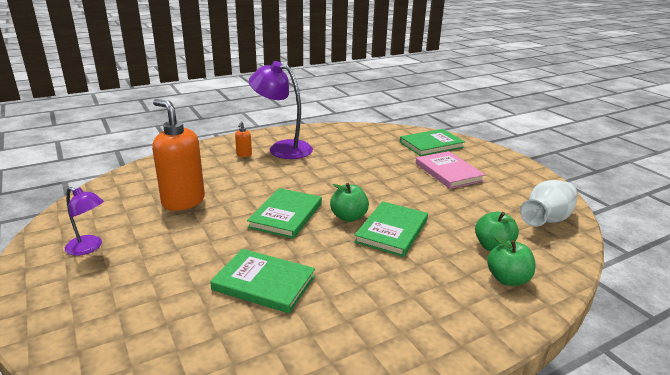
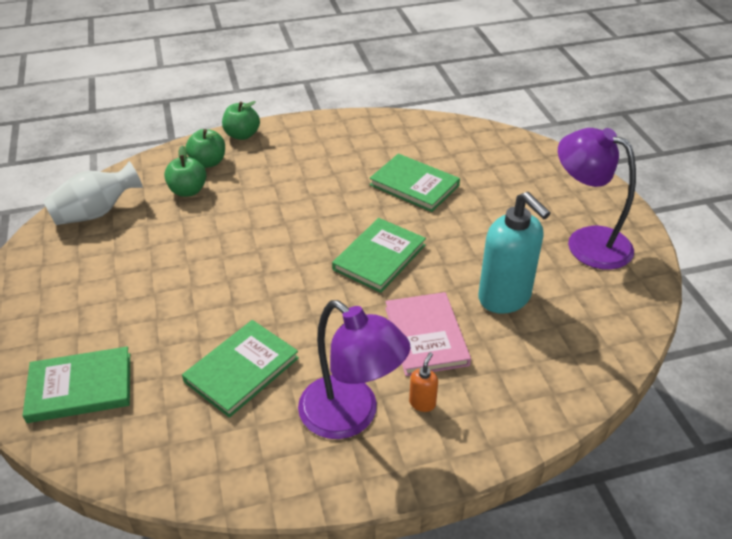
camera: 165 degrees left, 15 degrees up
purple lamp [65,187,104,256] -> purple lamp [558,128,636,270], size x1.80
orange soap dispenser [152,99,205,211] -> turquoise soap dispenser [478,192,550,314]
green apple [330,183,369,222] -> green apple moved to [222,101,260,140]
green book [354,201,428,257] -> green book moved to [182,320,299,418]
pink book [416,151,485,189] -> pink book moved to [385,292,471,376]

